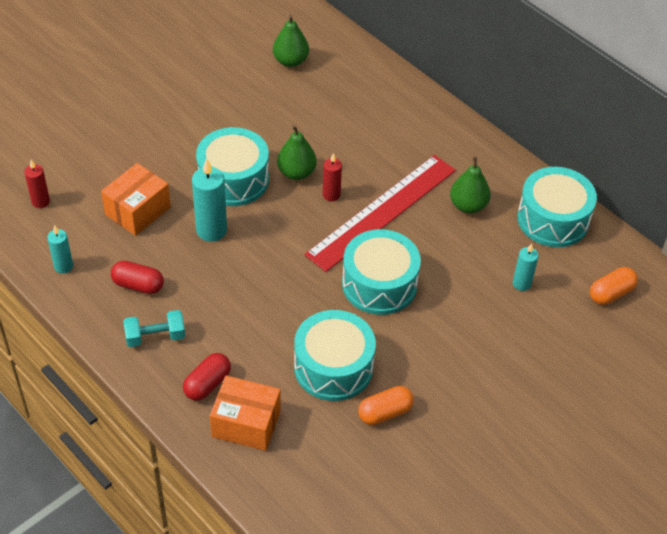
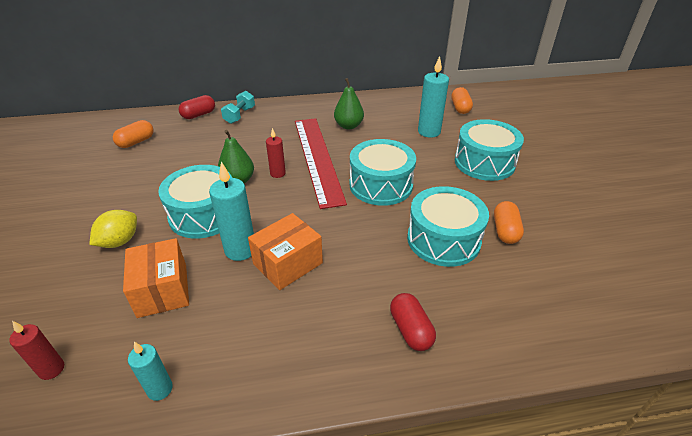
camera: 55 degrees left, 10 degrees down
red capsule [111,261,164,294] -> red capsule moved to [179,95,215,119]
turquoise dumbbell [123,310,185,347] -> turquoise dumbbell moved to [221,91,255,124]
orange box [210,376,280,451] -> orange box moved to [248,213,323,290]
green pear [273,15,309,67] -> orange capsule [113,120,154,148]
turquoise candle [513,243,539,291] -> turquoise candle [418,56,449,137], size x1.68
turquoise drum [517,167,597,247] -> turquoise drum moved to [455,119,524,181]
none -> yellow lemon [89,210,137,248]

